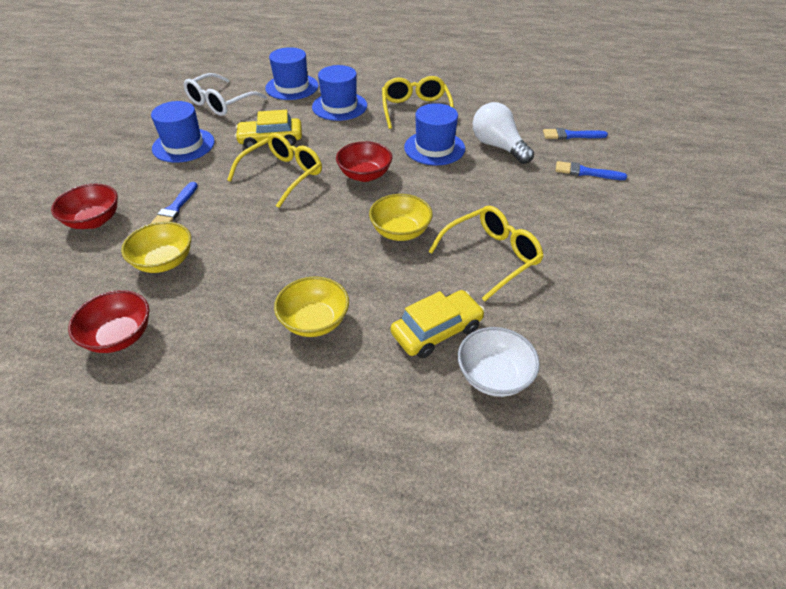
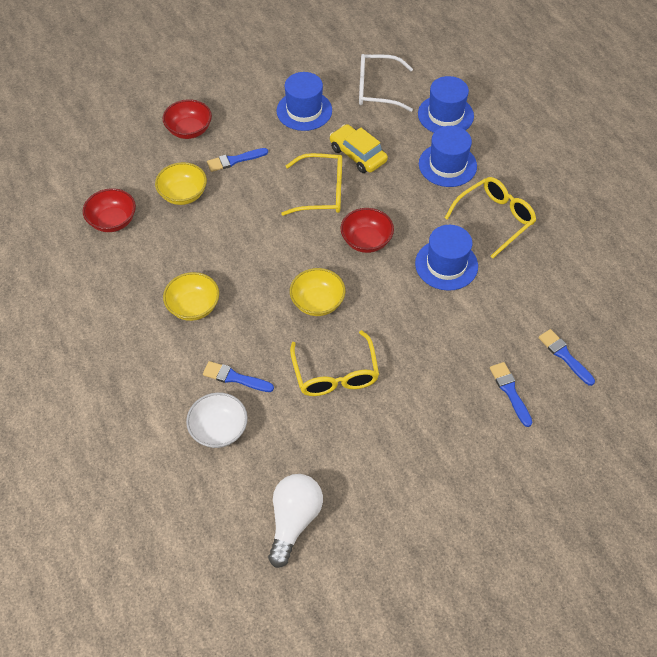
camera: 55 degrees right, 10 degrees up
yellow car [391,290,485,358] -> blue brush [203,361,274,392]
yellow glasses [428,206,544,301] -> yellow glasses turned 60 degrees clockwise [290,330,379,396]
white light bulb [473,102,534,164] -> white light bulb moved to [268,474,323,568]

